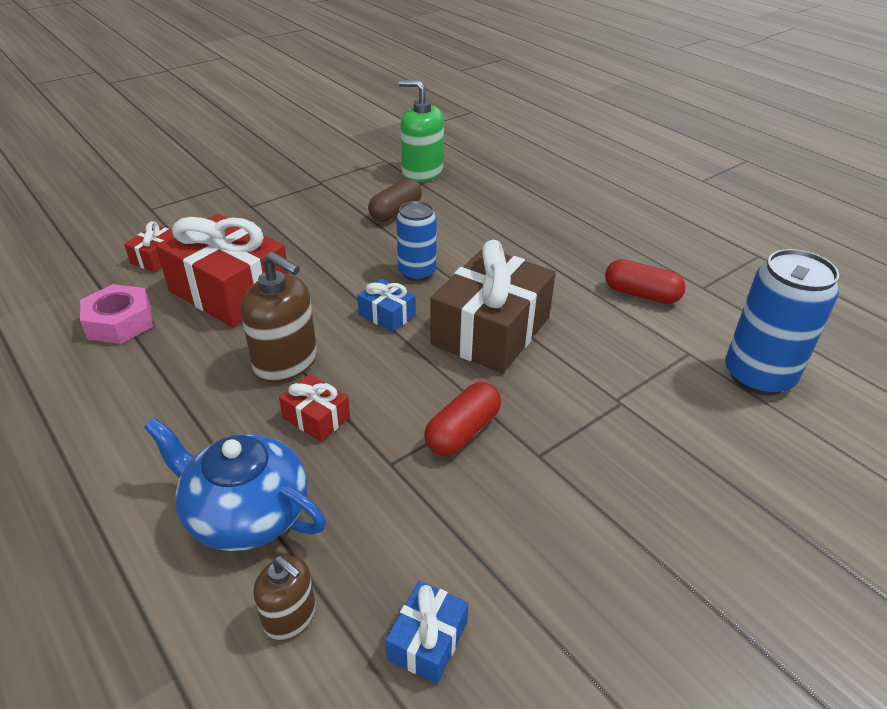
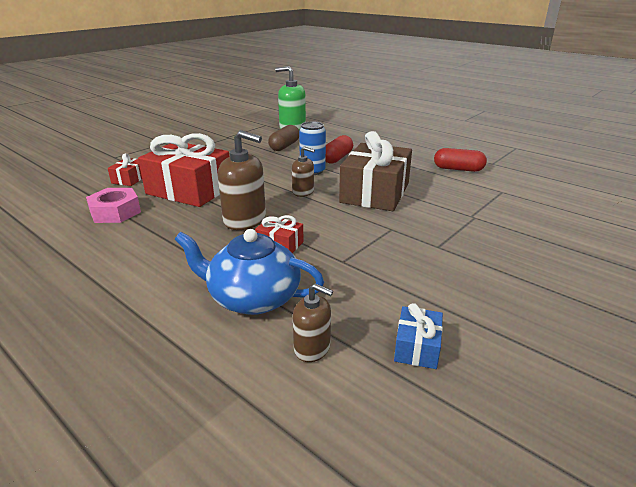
camera: 10 degrees left, 10 degrees down
blue gift [357,279,416,332] -> brown soap dispenser [292,146,315,197]
red capsule [424,382,501,456] -> red capsule moved to [326,135,353,164]
blue can [725,249,839,395] -> none

